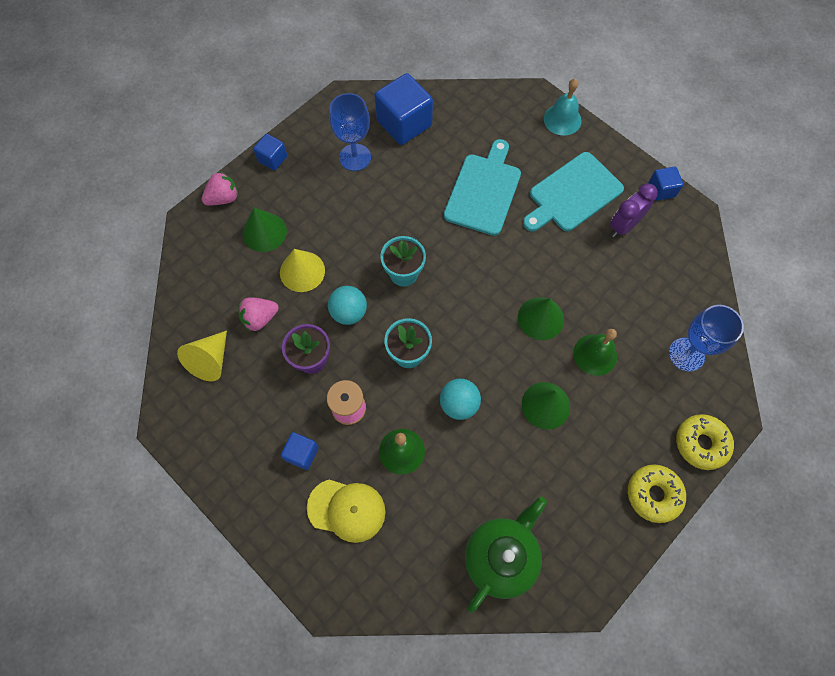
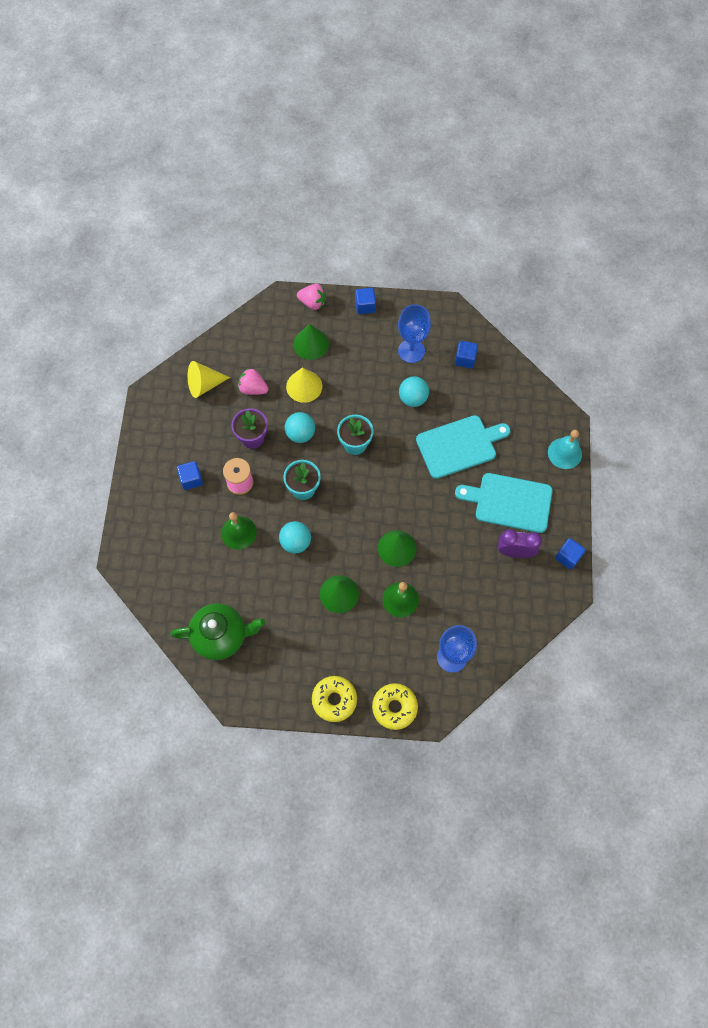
camera: 50 degrees right, 0 degrees up
yellow cap [307,480,385,543] -> none
blue cube [375,73,433,145] -> blue cube [455,341,478,368], size x0.53
none -> turquoise ball [399,376,429,407]

